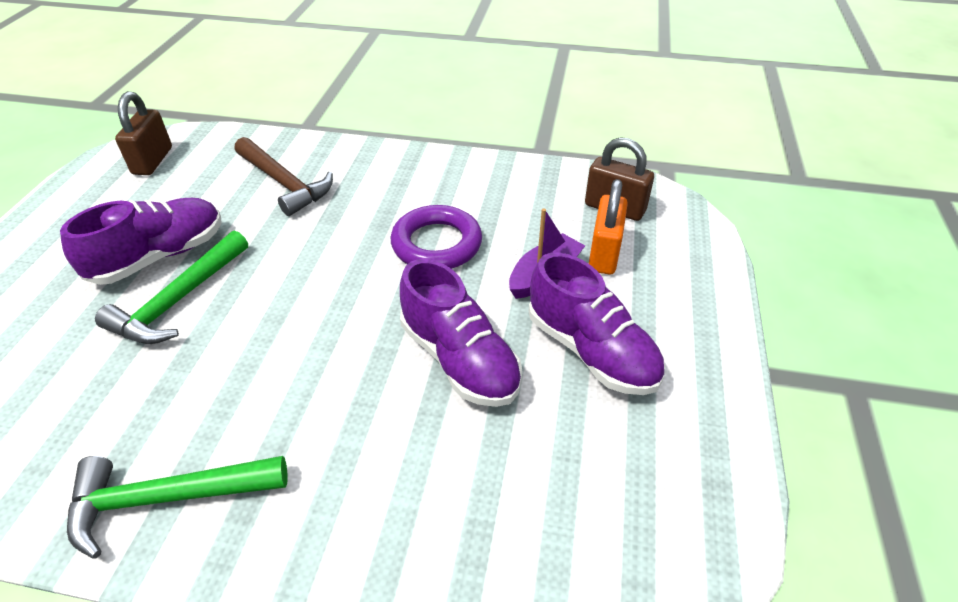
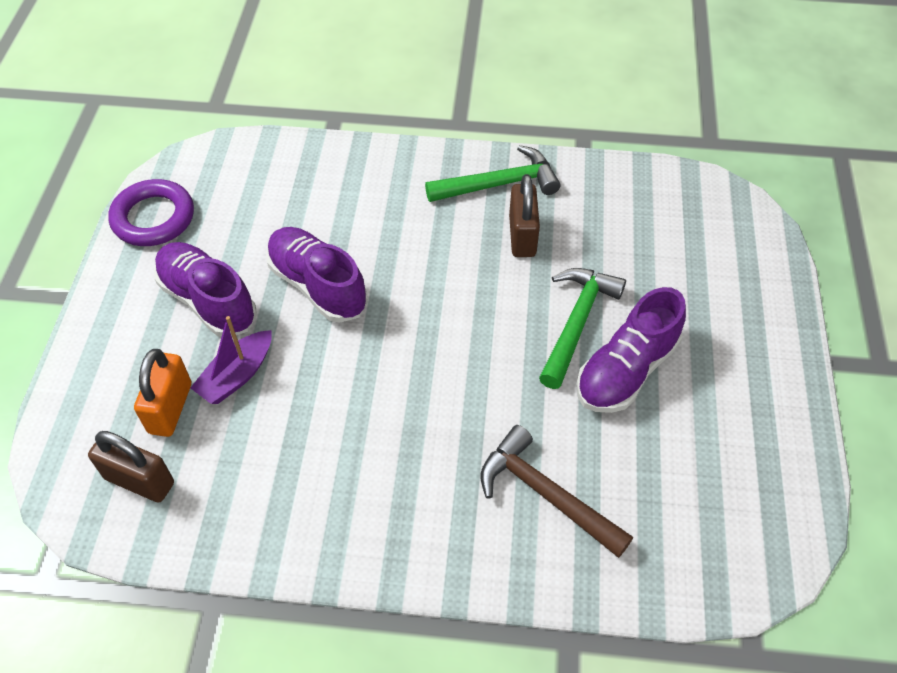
camera: 175 degrees right, 10 degrees up
brown padlock [115,91,172,175] -> brown padlock moved to [509,174,540,257]
purple ring [391,205,482,269] -> purple ring moved to [108,179,194,246]

